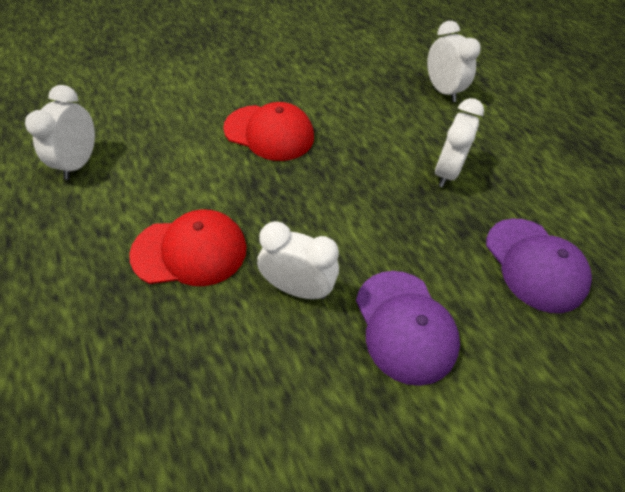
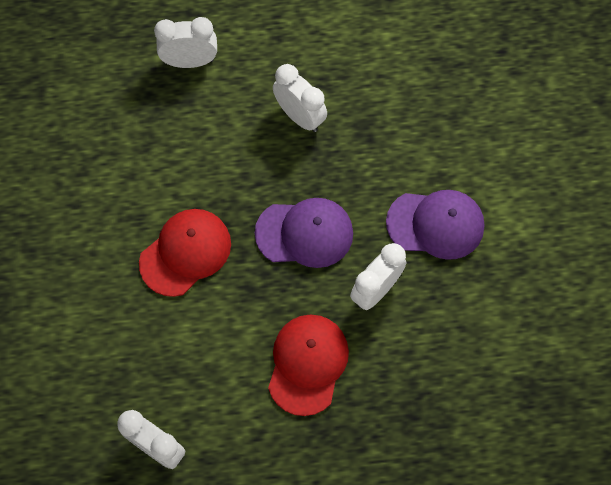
camera: 65 degrees left, 15 degrees up
purple cap [486,218,592,313] -> purple cap moved to [255,198,353,268]

